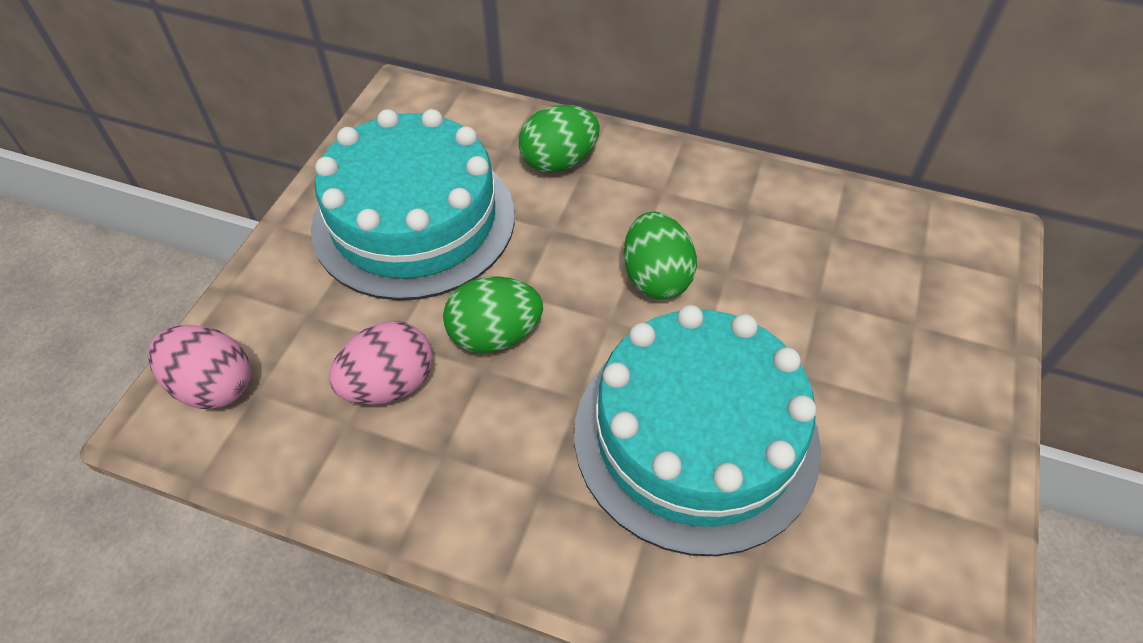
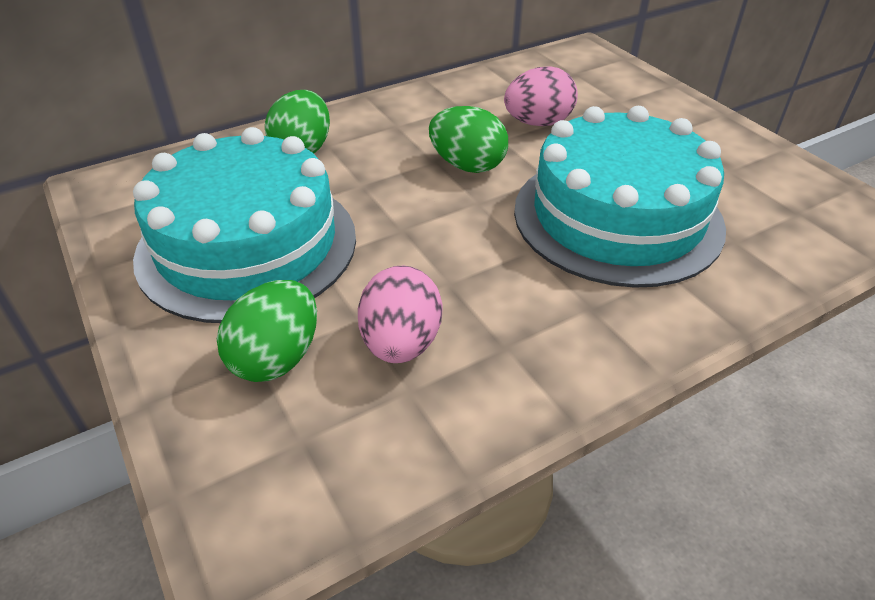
camera: 50 degrees left, 10 degrees down
pink egg [148,325,251,409] -> pink egg moved to [504,66,578,126]
green egg [443,276,543,353] -> green egg moved to [217,280,317,382]

